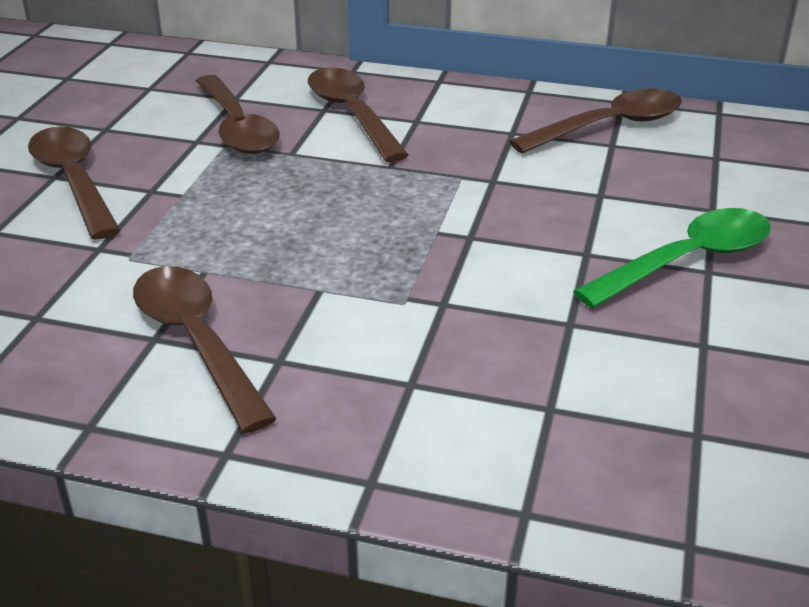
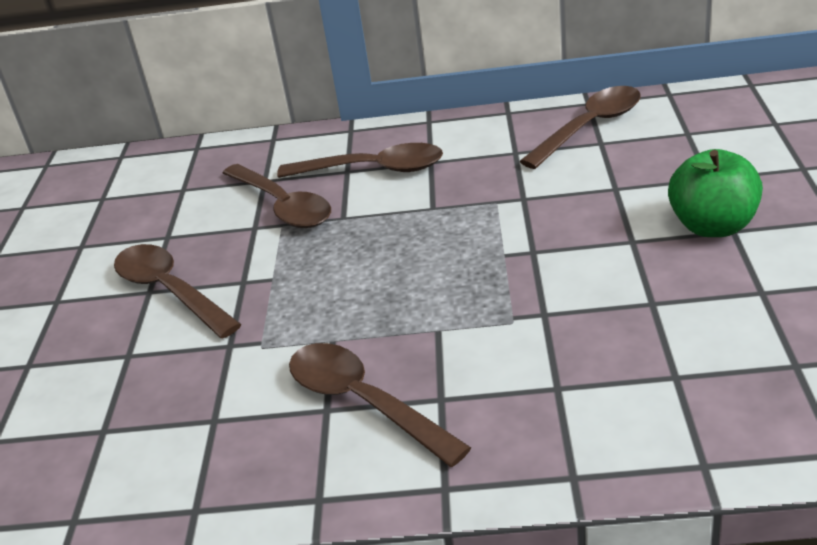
camera: 10 degrees left, 0 degrees up
brown spoon [308,67,409,162] -> brown spoon turned 135 degrees clockwise [277,143,443,178]
green spoon [573,208,771,308] -> green apple [668,149,763,237]

